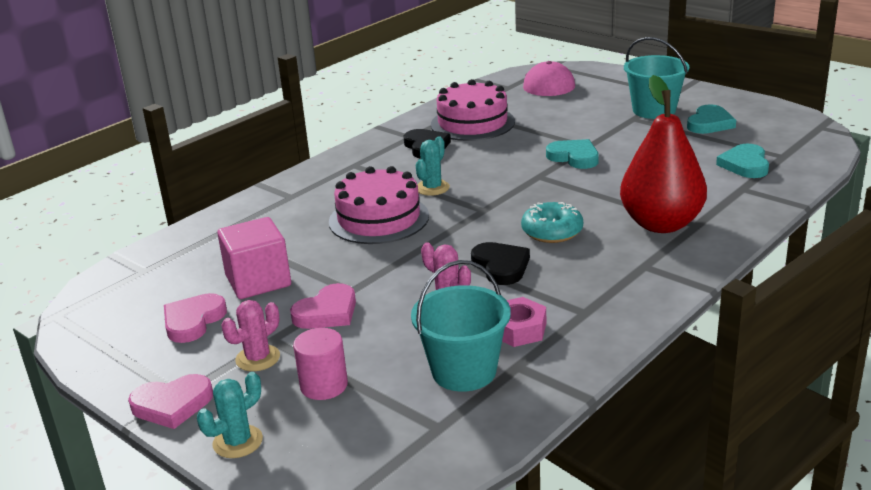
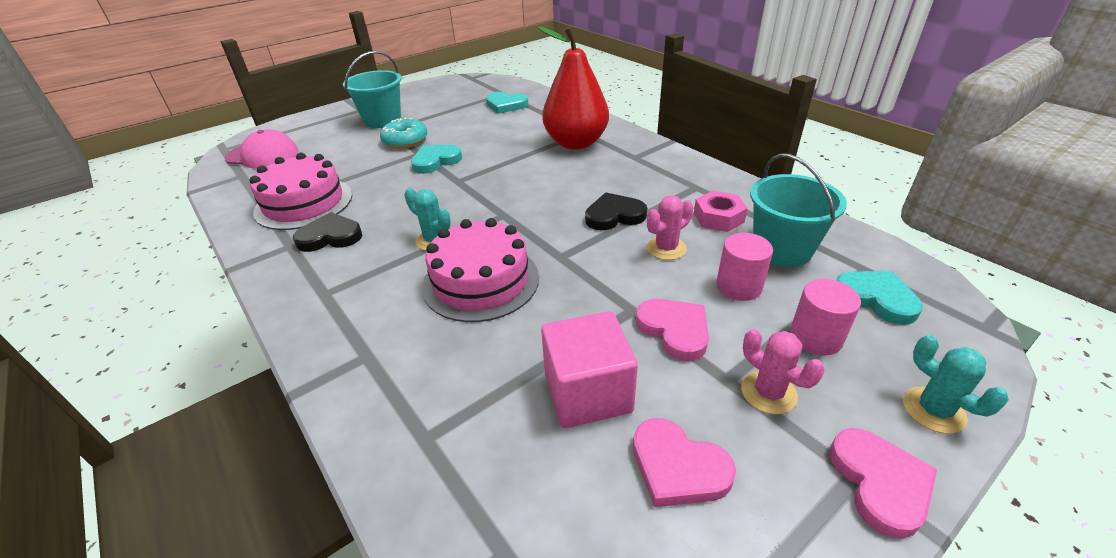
camera: 80 degrees left, 10 degrees up
turquoise donut [521,202,583,243] -> turquoise donut moved to [380,117,427,149]
turquoise heart [687,104,736,134] -> turquoise heart moved to [836,271,923,325]
none -> pink cylinder [716,233,773,301]

